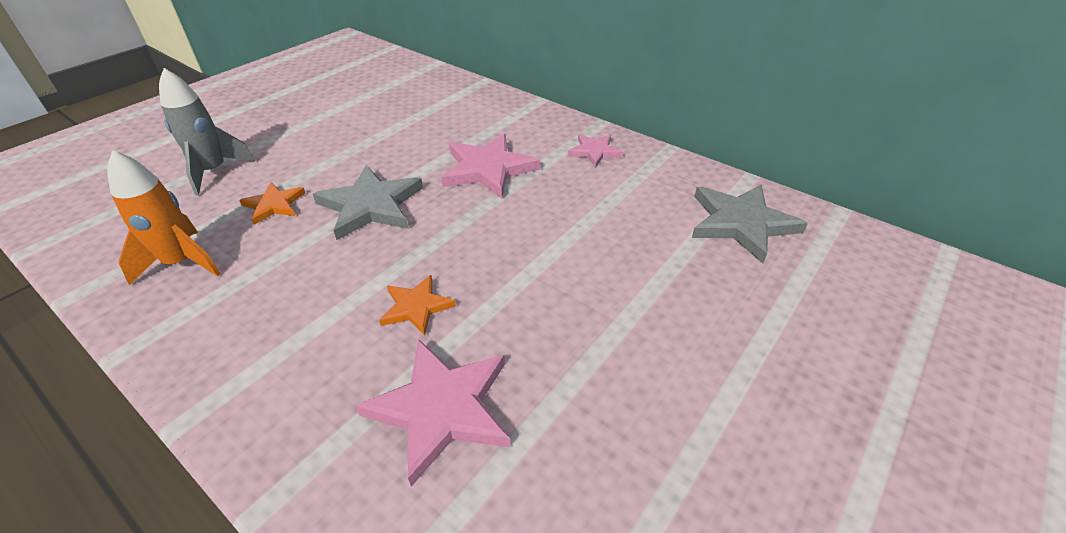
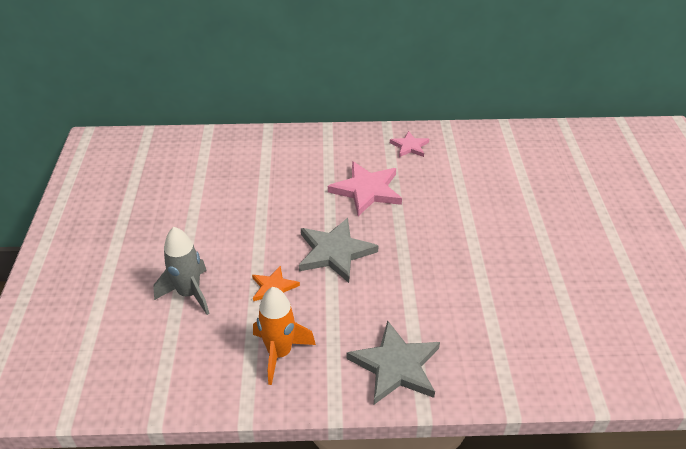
camera: 40 degrees left, 0 degrees up
pink star [355,339,511,487] -> none
orange star [379,275,456,336] -> none
grey star [692,185,808,263] -> grey star moved to [347,320,440,404]

